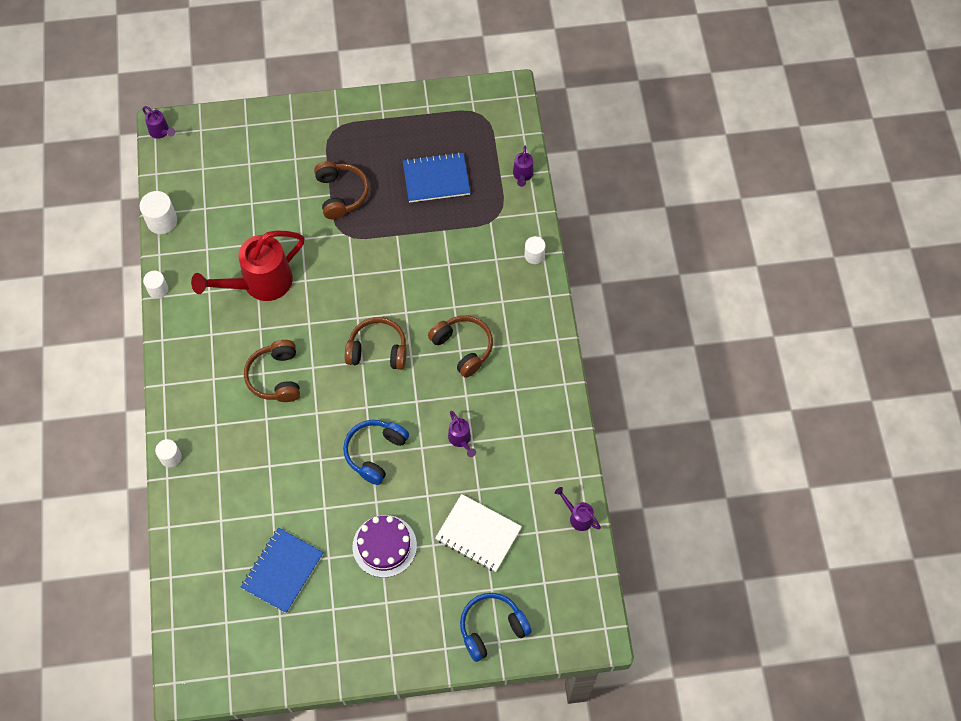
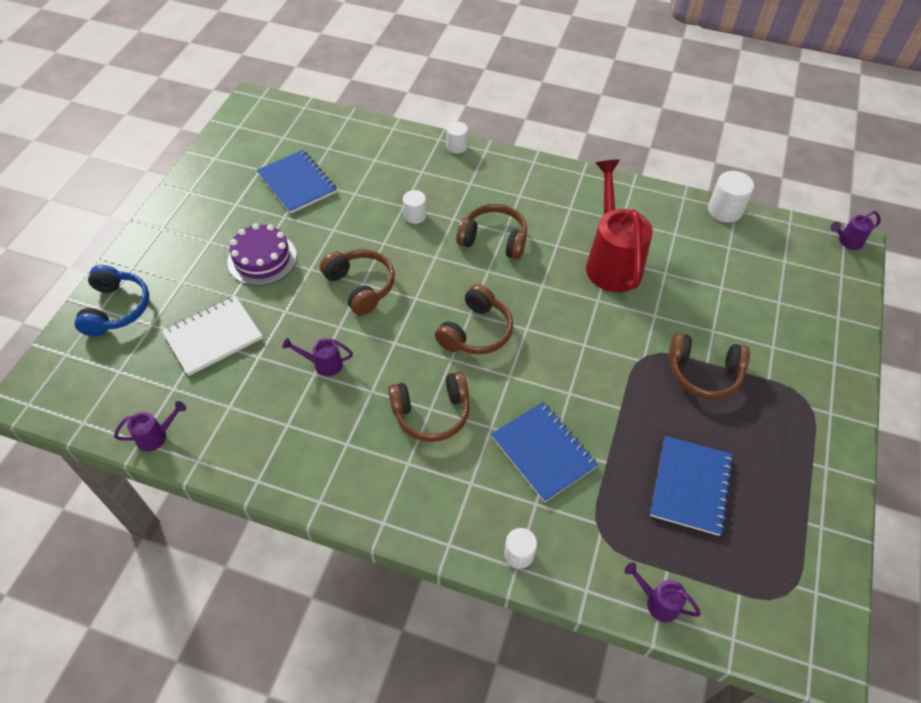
camera: 115 degrees right, 10 degrees down
white cylinder [143,271,168,299] -> white cylinder moved to [403,190,426,224]
blue headphones [343,420,409,485] -> brown headphones [320,249,395,316]
none -> blue notebook [491,402,598,503]

